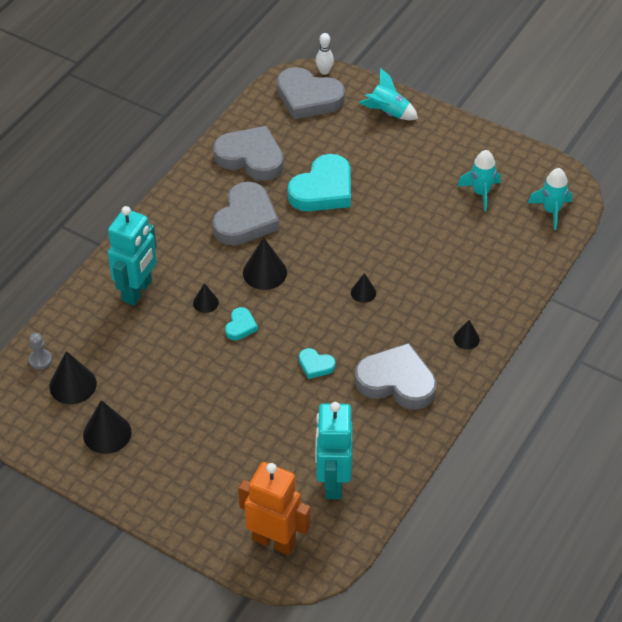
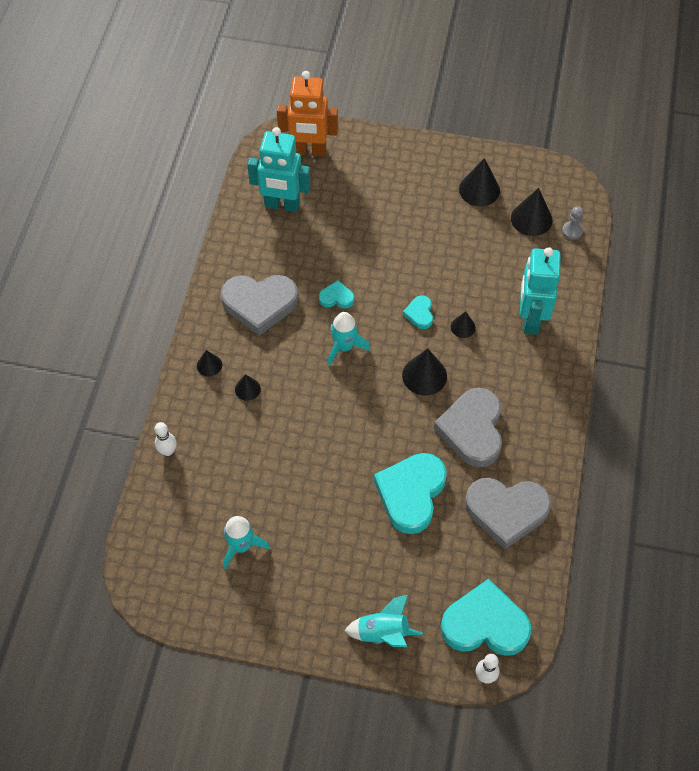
camera: 160 degrees right, 10 degrees up
grey heart [277,67,345,119] -> turquoise heart [440,579,532,656]
turquoise robot [315,402,352,499] -> turquoise robot turned 120 degrees clockwise [247,127,311,212]
black cone [351,273,376,303] -> black cone moved to [235,374,261,401]
turquoise rocket [528,168,572,230] -> turquoise rocket moved to [328,312,370,366]
none -> white bowling pin [154,422,177,456]

